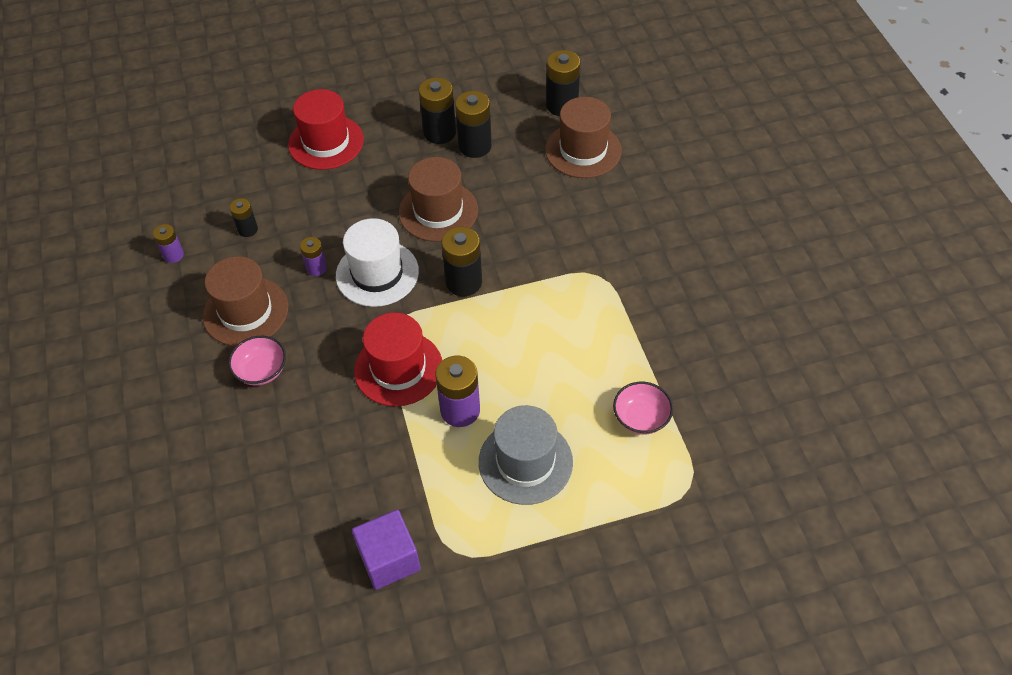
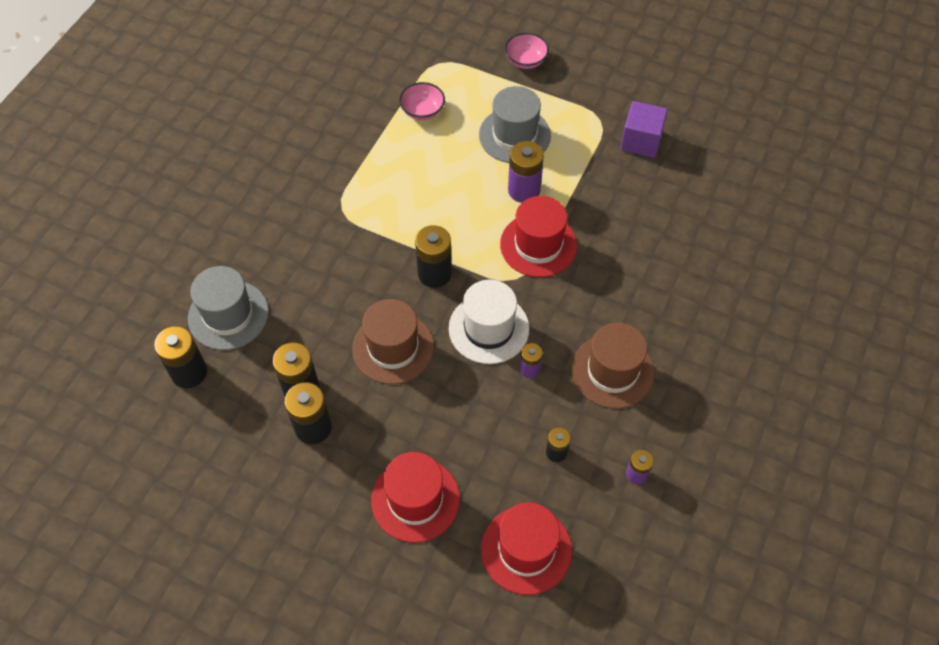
camera: 140 degrees left, 5 degrees up
pink bowl [228,336,286,386] -> pink bowl moved to [505,33,549,69]
brown hat [545,97,622,178] -> grey hat [188,266,269,350]
none -> red hat [481,502,572,595]

